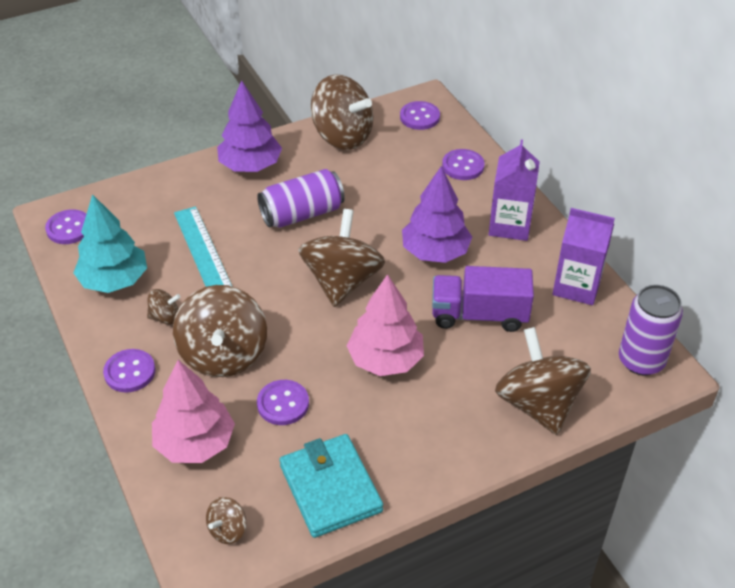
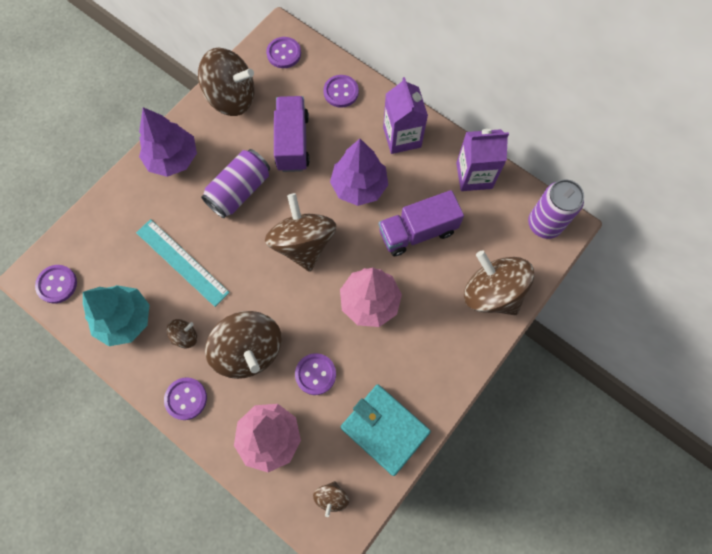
camera: 25 degrees left, 25 degrees up
none -> purple truck [274,96,310,172]

